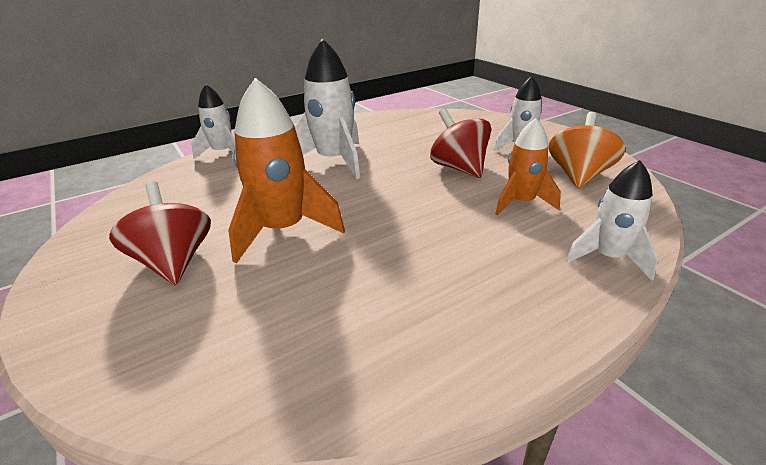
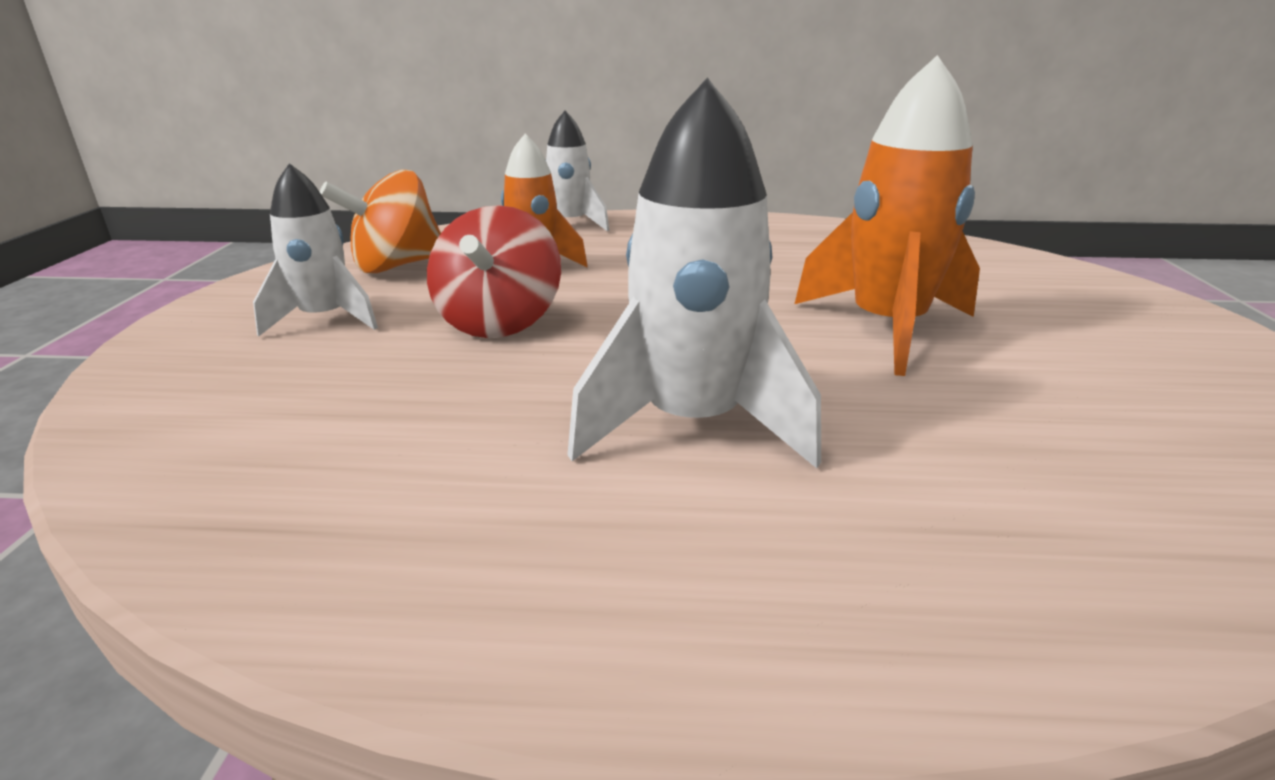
camera: 145 degrees left, 5 degrees down
red spinning top [109,181,211,285] -> none
white rocket [192,84,236,159] -> none

